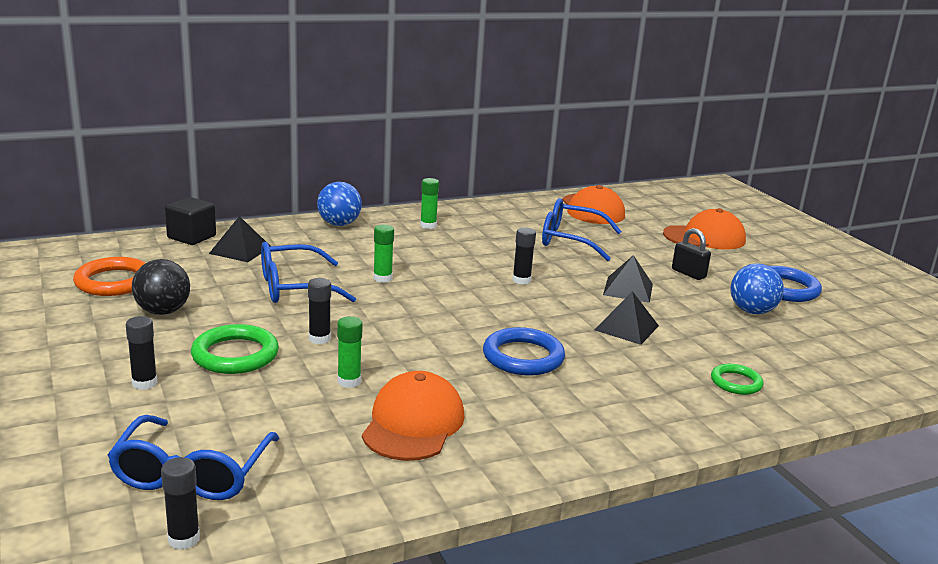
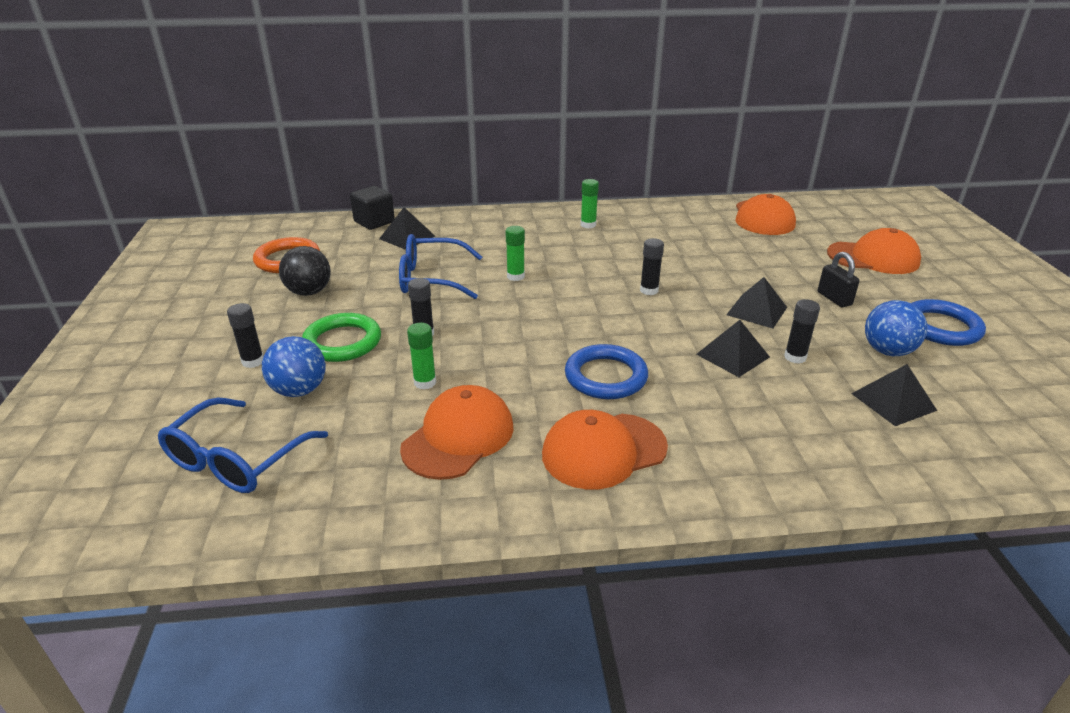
camera: 20 degrees right, 10 degrees up
black glue stick [161,457,200,550] -> black glue stick moved to [784,299,820,364]
blue ball [317,182,362,226] -> blue ball moved to [262,336,326,397]
blue glasses [542,198,622,261] -> none
green ring [711,364,764,395] -> none
none -> orange cap [542,410,668,490]
none -> black pyramid [851,364,937,426]

